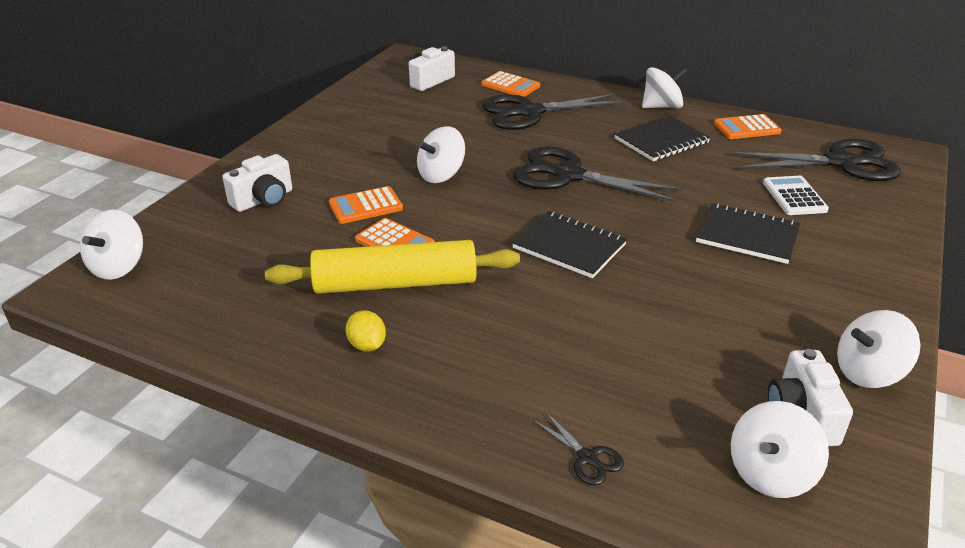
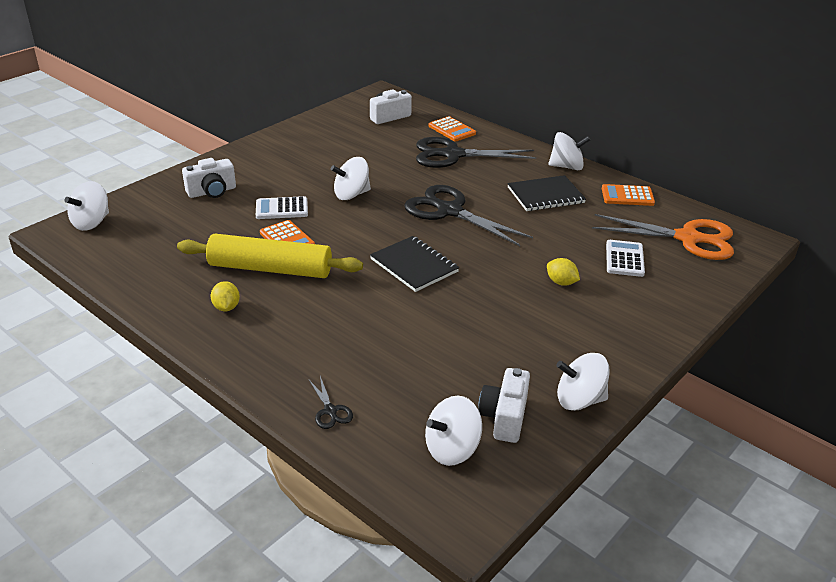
camera: 15 degrees right, 0 degrees up
orange calculator [329,186,403,224] -> white calculator [256,196,308,219]
black notebook [696,203,800,264] -> yellow lemon [547,258,580,286]
black scissors [731,139,901,181] -> orange scissors [592,214,734,260]

